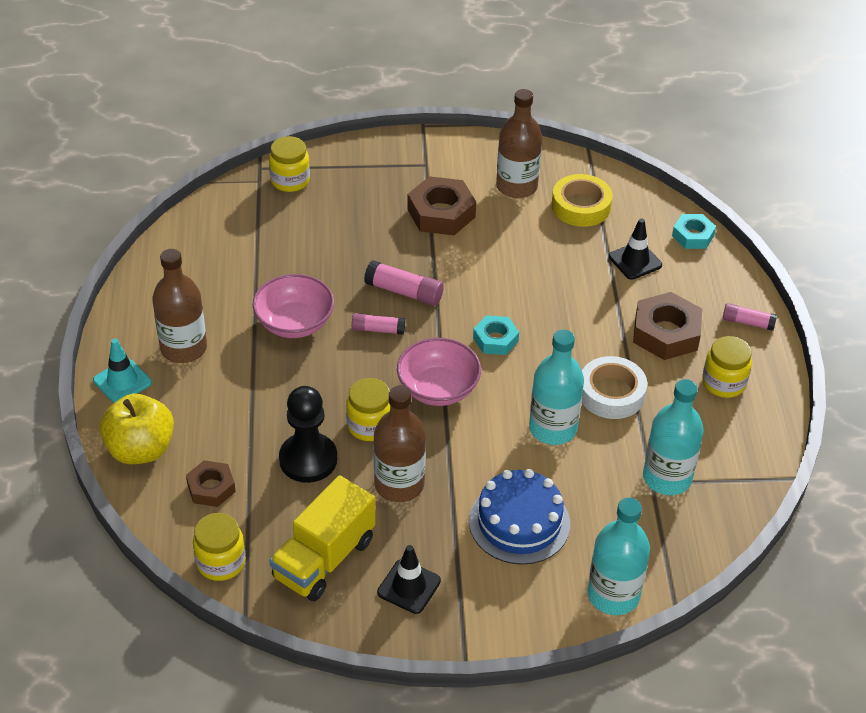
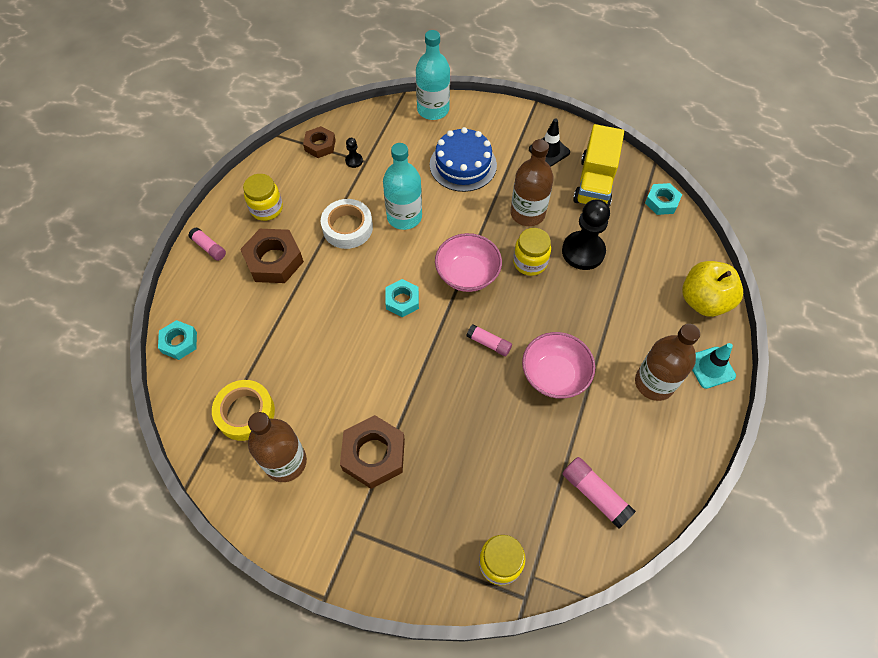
camera: 155 degrees left, 15 degrees up
brown nut [186,460,236,507] -> brown nut moved to [303,126,336,158]
yellow jar [193,513,246,581] -> turquoise nut [645,183,682,215]
yellow truck [270,475,375,601] -> yellow truck turned 135 degrees clockwise [573,124,624,206]
pink glue stick [364,260,444,306] -> pink glue stick moved to [562,457,636,529]
black traffic cone [609,218,662,280] -> none
turquoise bottle [643,379,704,495] -> black pawn [345,138,363,168]

